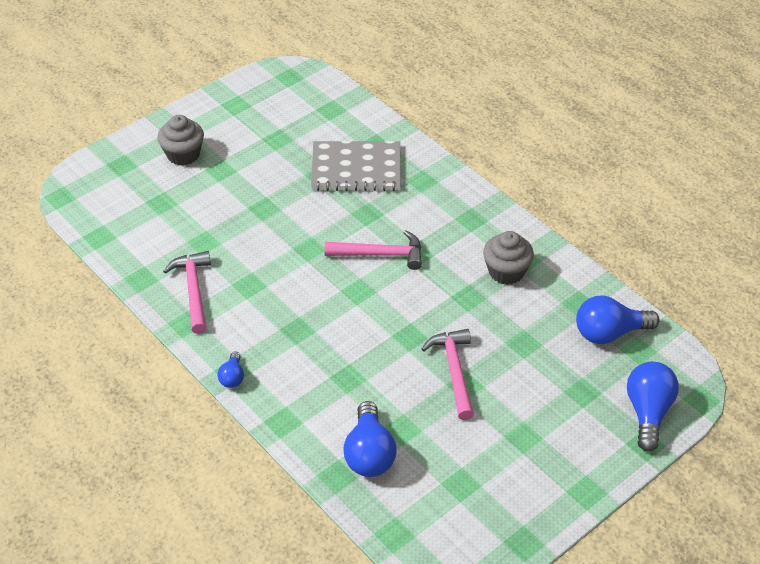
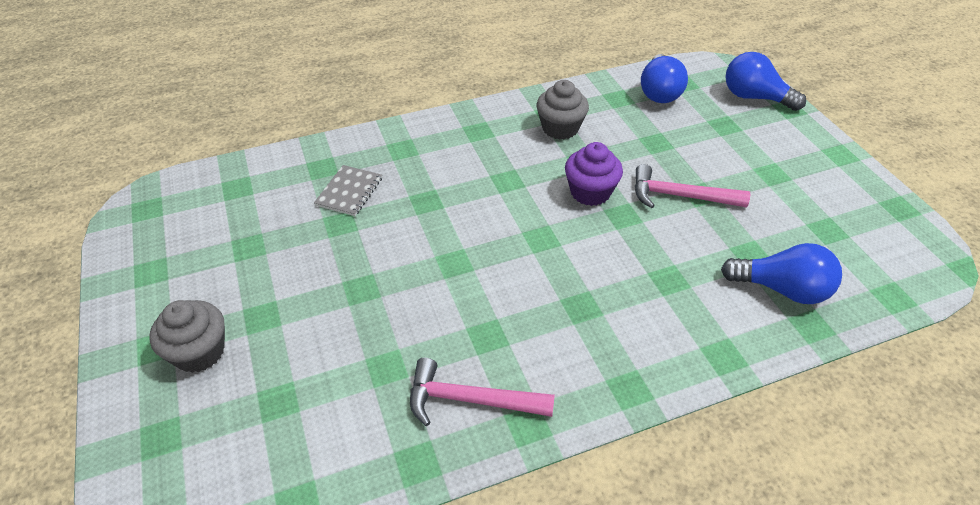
camera: 70 degrees left, 0 degrees up
blue light bulb [217,351,244,388] -> none
grey notebook [311,141,401,191] -> grey notebook [314,165,382,216], size x0.56
pink hammer [325,230,422,270] -> none
none -> purple cupcake [565,142,623,206]

